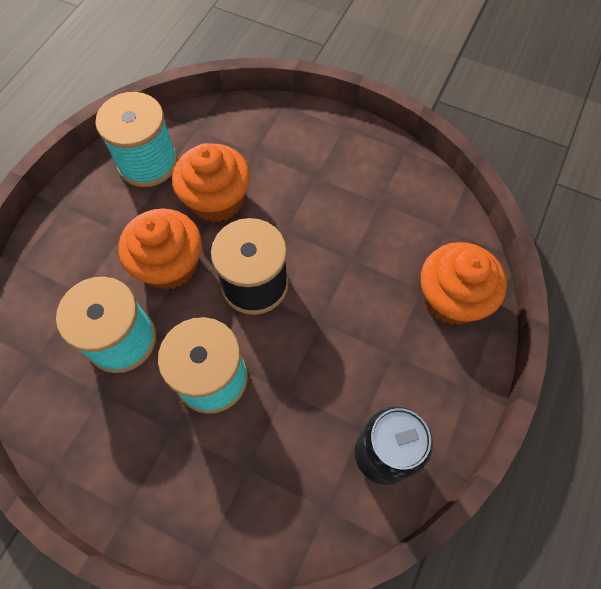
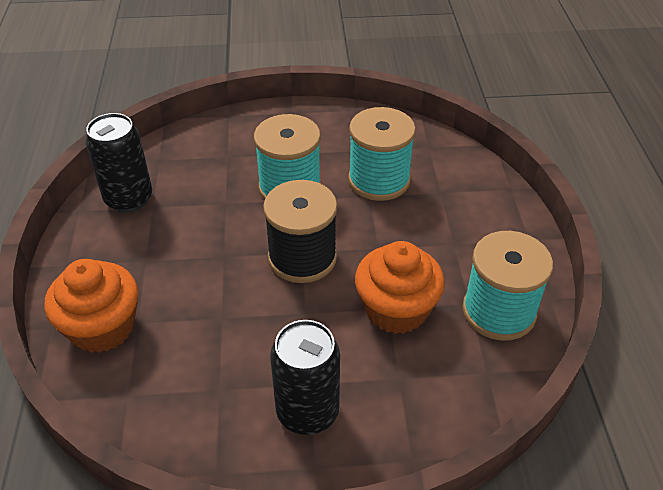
camera: 150 degrees right, 20 degrees down
orange cupcake [119,208,202,290] -> none
none -> black can [270,320,340,435]

